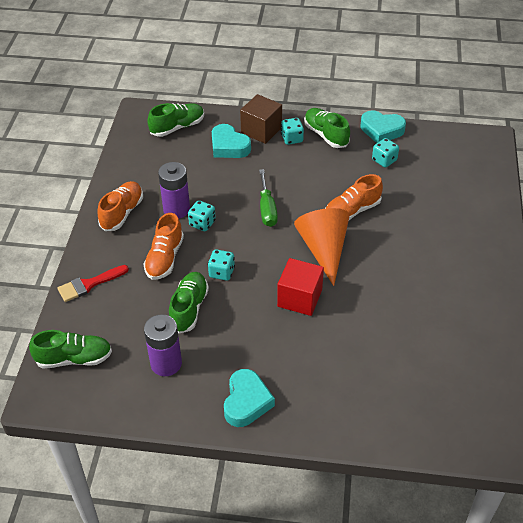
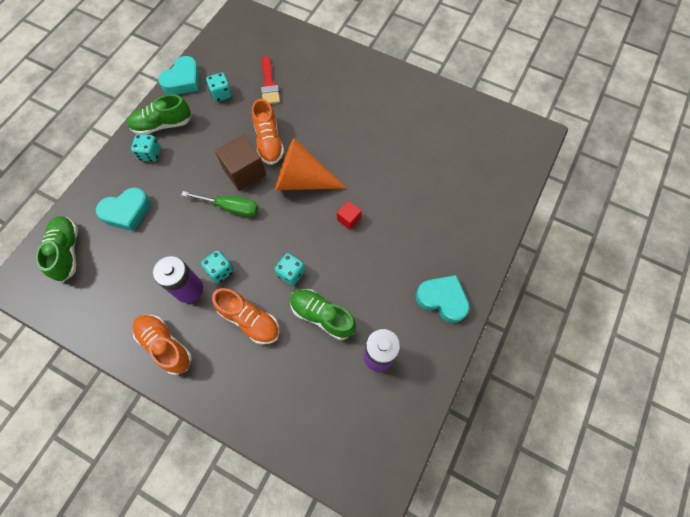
camera: 70 degrees left, 20 degrees up
green shoe [29,330,112,369] -> none
red brush [57,265,129,302] -> red brush moved to [261,56,280,104]
brown cube [240,94,282,144] -> brown cube moved to [215,135,266,191]
red cube [277,258,324,316] -> red cube [337,201,362,230], size x0.52

